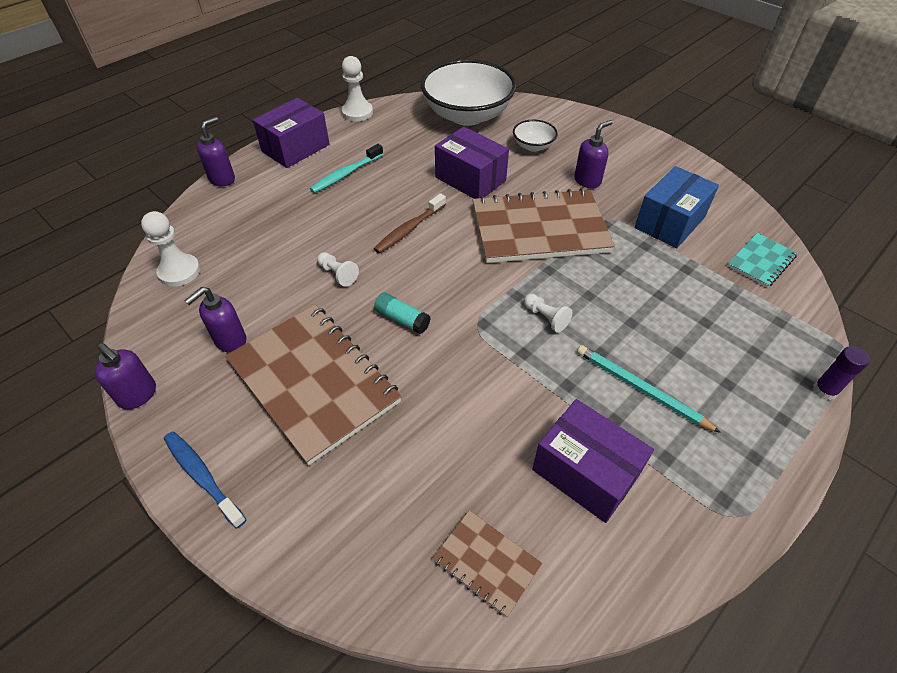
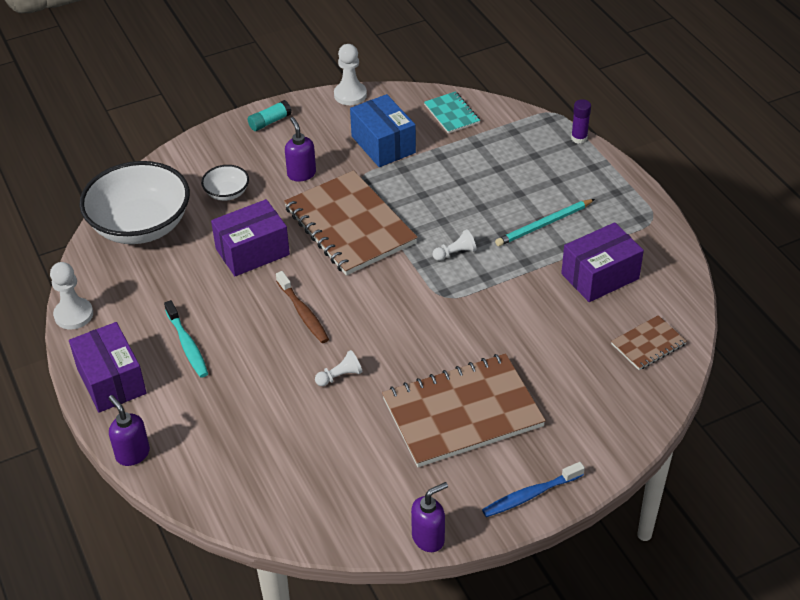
camera: 70 degrees left, 5 degrees down
white pawn [141,211,200,287] -> white pawn moved to [334,44,367,105]
purple soap dispenser [184,287,246,353] -> none
turquoise glue stick [374,293,430,334] -> turquoise glue stick moved to [248,100,292,131]
brown notebook [472,188,615,263] -> brown notebook turned 45 degrees counterclockwise [284,170,418,276]

